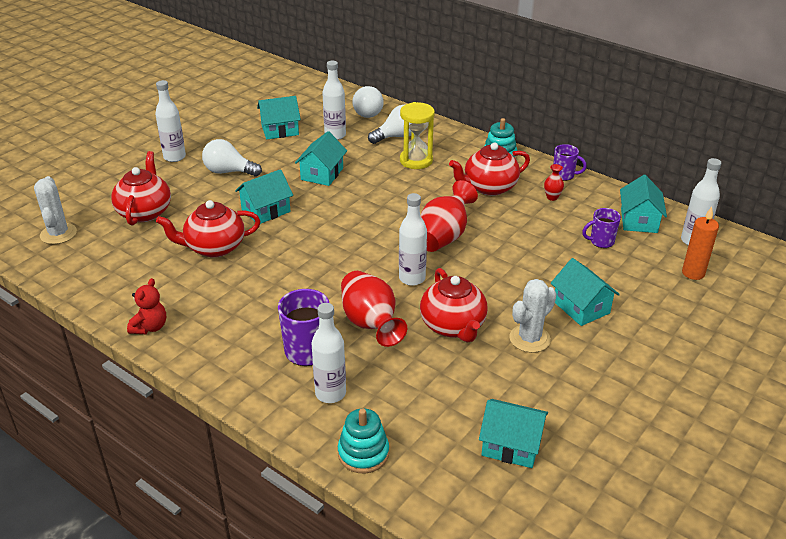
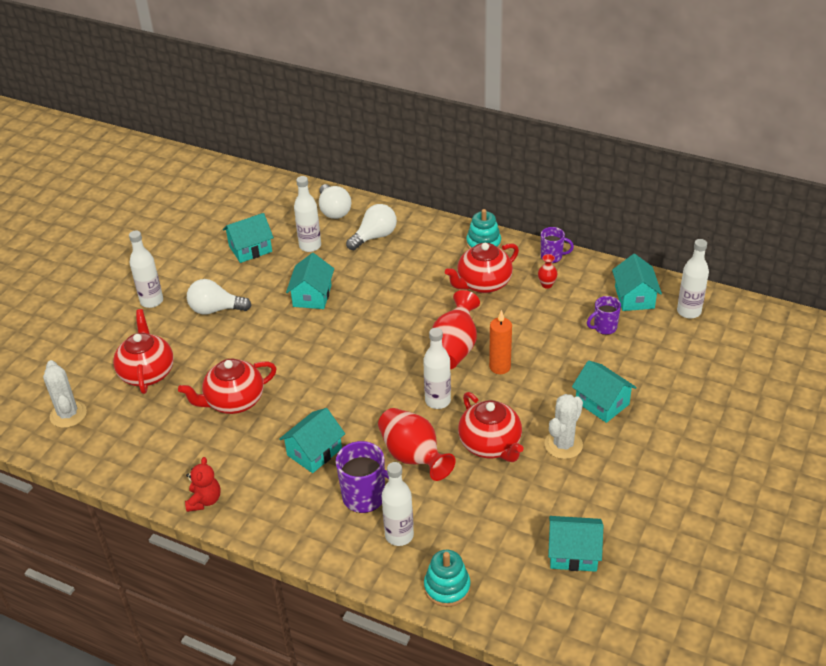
camera: 10 degrees left, 5 degrees up
turquoise house [235,169,293,224] -> turquoise house moved to [279,408,345,473]
yellow hourglass [400,102,435,169] -> none
orange candle [682,207,719,280] -> orange candle moved to [489,310,512,374]

